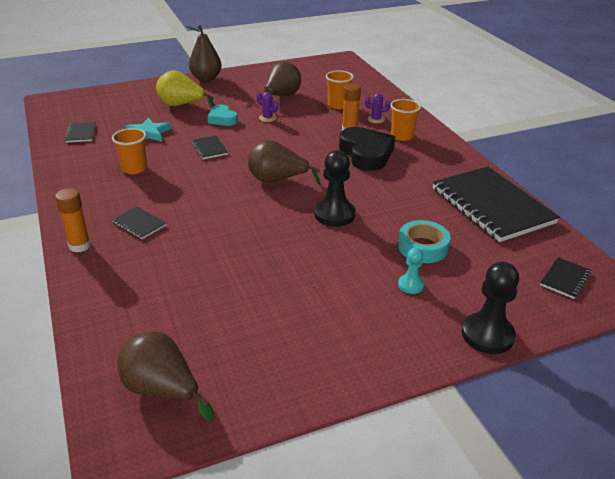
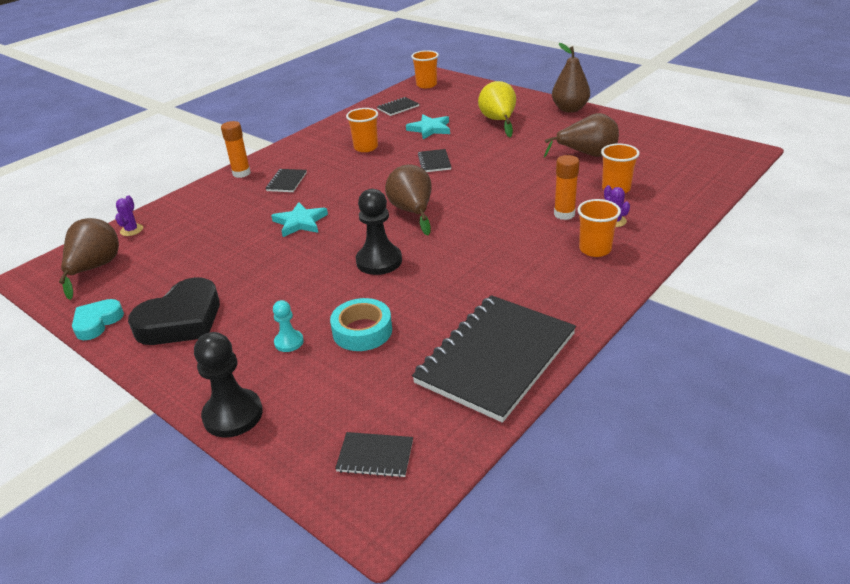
camera: 65 degrees right, 0 degrees up
black notebook [191,135,228,159] -> black notebook turned 45 degrees counterclockwise [418,149,451,172]
turquoise heart [208,105,238,126] -> turquoise heart moved to [72,299,124,340]
purple cactus [256,92,278,122] -> purple cactus moved to [115,195,143,236]
black heart [339,127,395,171] -> black heart moved to [128,277,220,345]
none -> turquoise star [271,202,328,237]
none -> orange cup [411,50,439,88]

